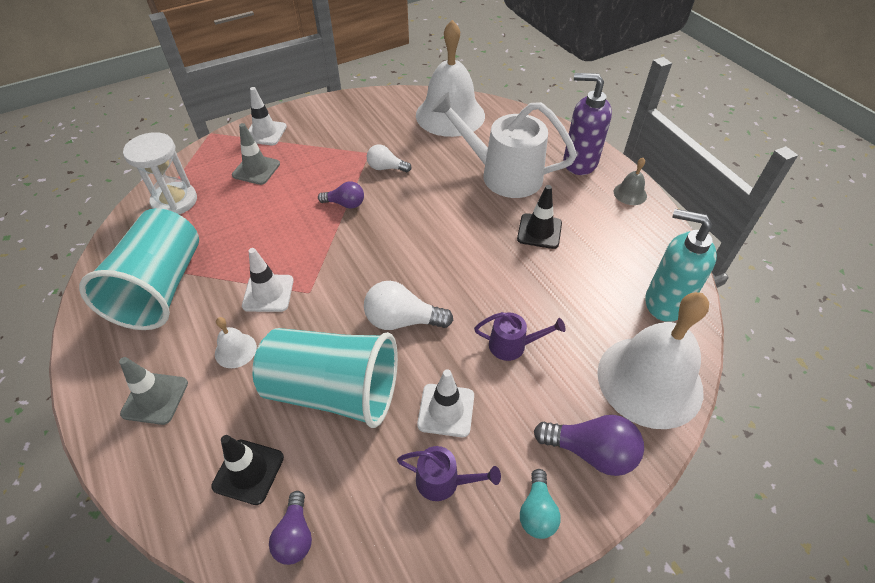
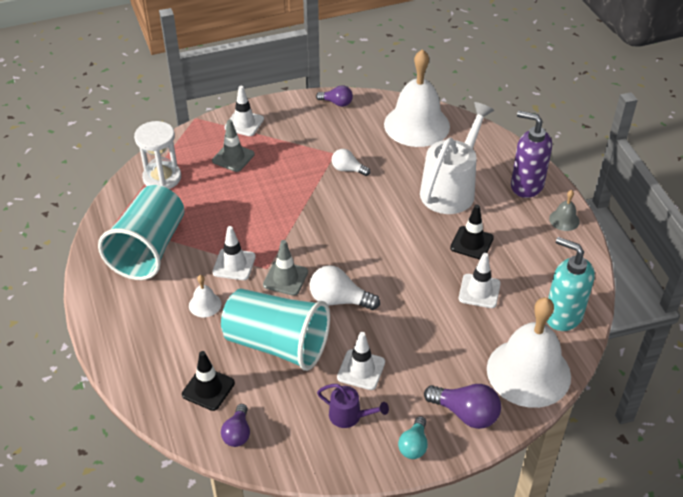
camera: 10 degrees right, 5 degrees down
grey traffic cone [119,357,188,425] -> grey traffic cone moved to [263,240,308,296]
purple light bulb [318,181,364,209] -> purple light bulb moved to [316,85,353,107]
white watering can [431,92,577,198] -> white watering can turned 90 degrees clockwise [420,102,494,214]
purple watering can [474,312,565,361] -> none
none -> white traffic cone [459,253,501,308]

